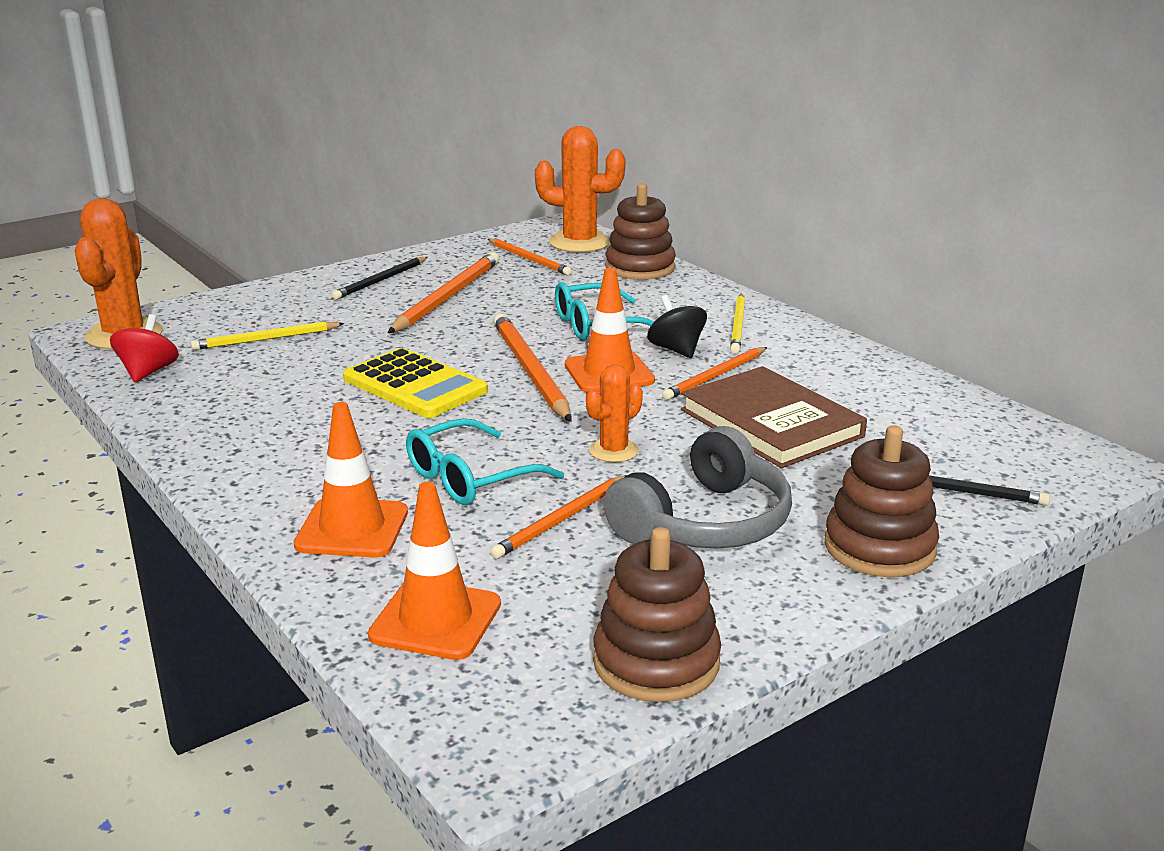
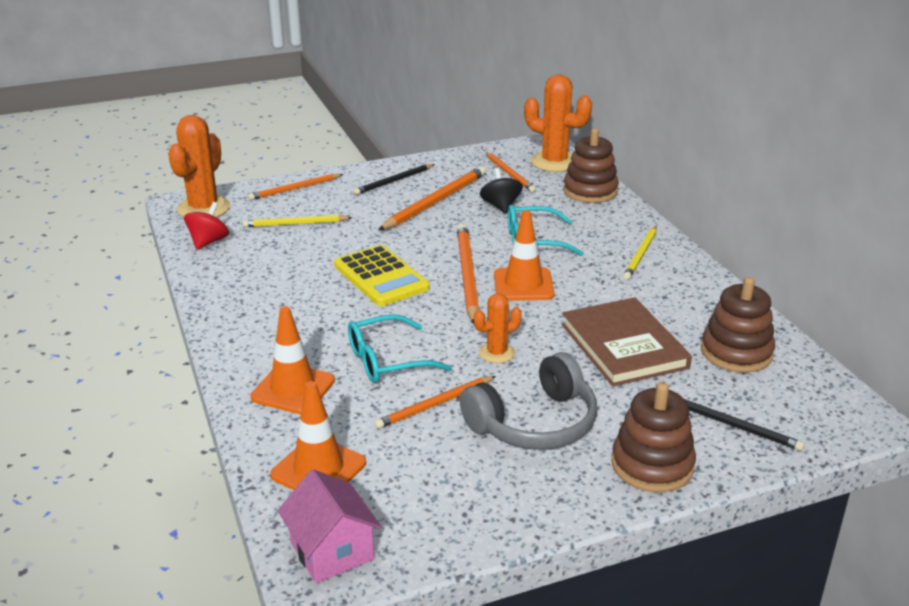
camera: 15 degrees right, 5 degrees up
brown stacking toy [593,527,721,702] -> brown stacking toy moved to [701,277,775,373]
black spinning top [647,295,707,358] -> black spinning top moved to [480,168,523,214]
orange pencil [662,347,767,400] -> orange pencil moved to [248,174,343,200]
none -> pink house [278,469,382,583]

